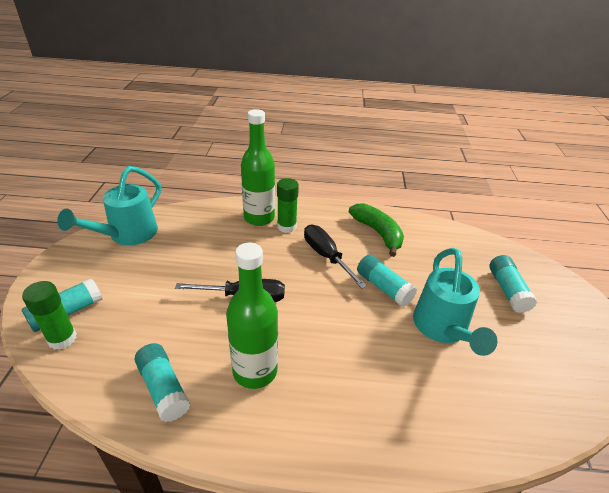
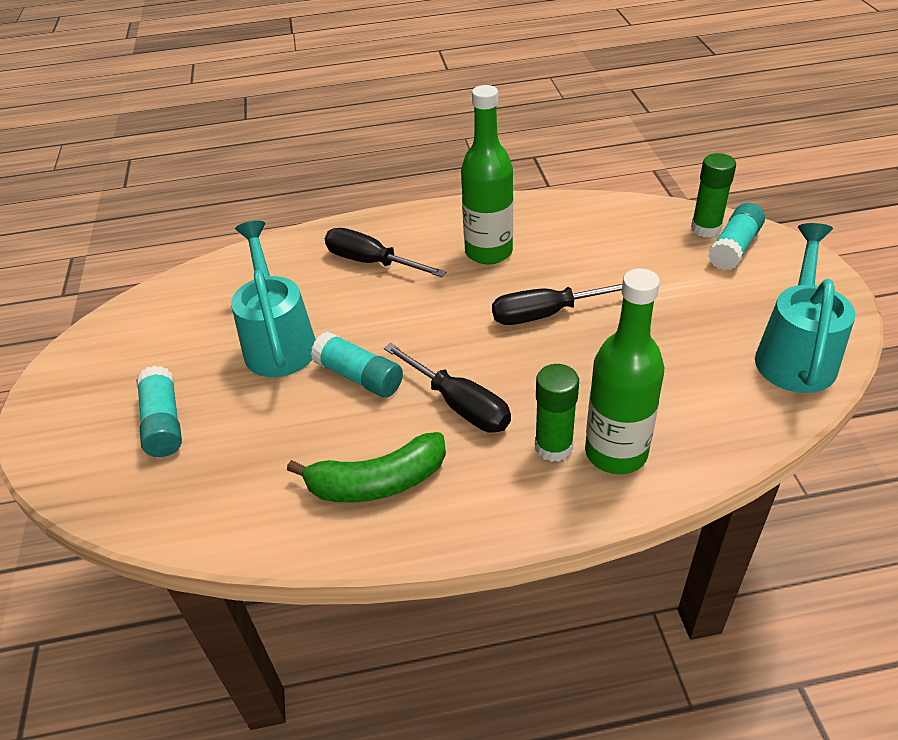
camera: 170 degrees right, 5 degrees up
turquoise glue stick [135,343,191,422] -> none
green banana [349,203,404,257] -> green banana turned 60 degrees counterclockwise [287,432,446,503]
none -> black screwdriver [325,228,446,277]

